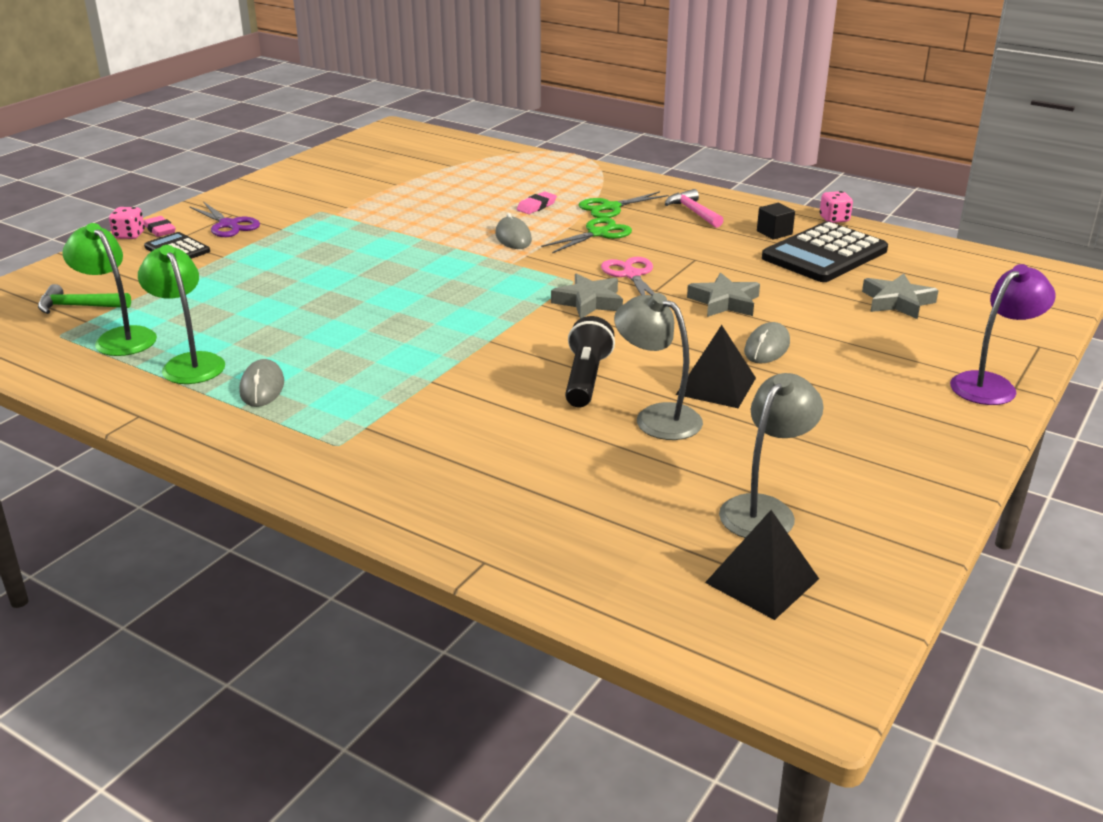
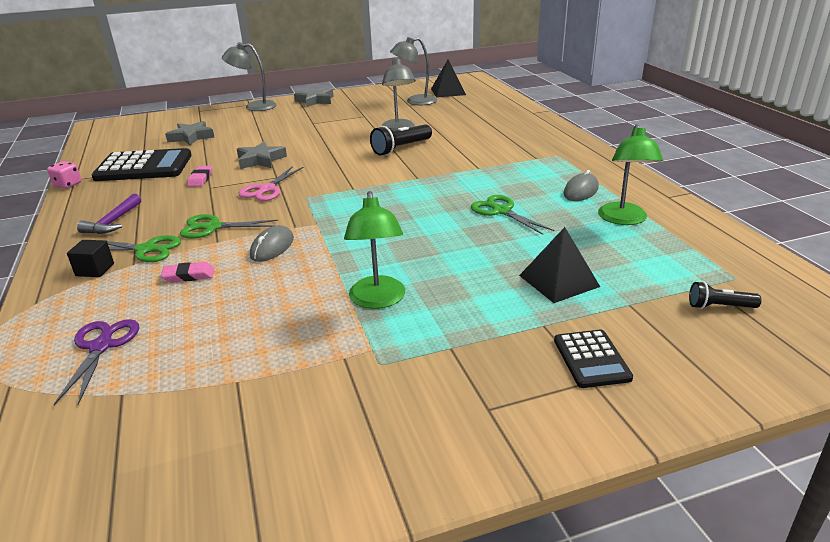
camera: 140 degrees left, 0 degrees up
green hammer [38,284,131,314] -> black flashlight [689,281,761,309]
green lamp [62,223,157,356] -> green lamp moved to [344,191,405,309]
pink dice [109,207,145,239] -> none
pink eraser [144,216,176,237] -> pink eraser moved to [187,166,212,186]
purple scissors [189,201,260,237] -> purple scissors moved to [53,319,139,405]
grey star [551,273,623,319] -> grey star moved to [294,87,334,107]
pink hammer [665,189,724,228] -> purple hammer [77,194,141,234]
black pyramid [676,325,756,408] -> black pyramid moved to [519,227,600,303]
grey mouse [744,322,790,364] -> none
black cube [757,203,795,240] -> black cube moved to [67,240,114,277]
purple lamp [950,264,1056,405] -> grey lamp [222,42,277,111]
none -> green scissors [471,195,554,235]

